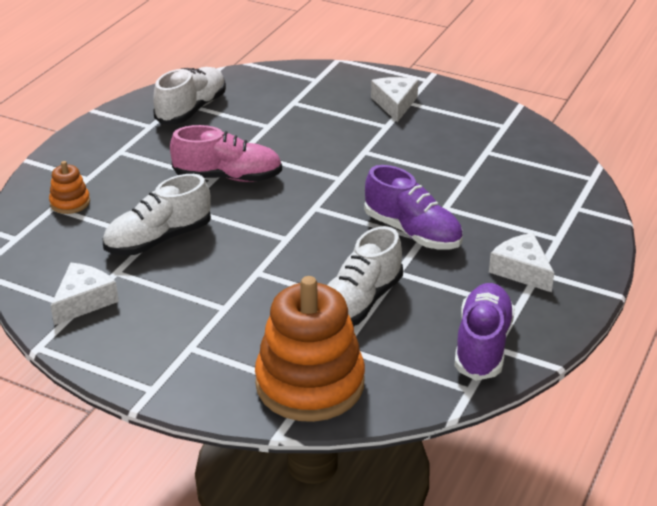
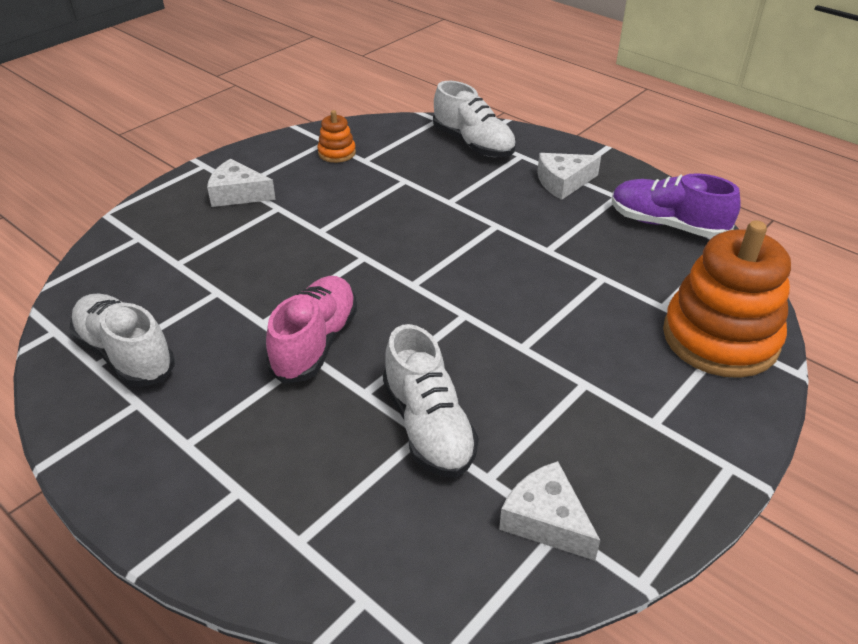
camera: 75 degrees left, 5 degrees up
orange stacking toy [49,161,90,214] -> orange stacking toy moved to [317,110,356,163]
white shoe [327,226,403,326] -> white shoe moved to [433,81,516,157]
purple shoe [364,165,463,249] -> none

